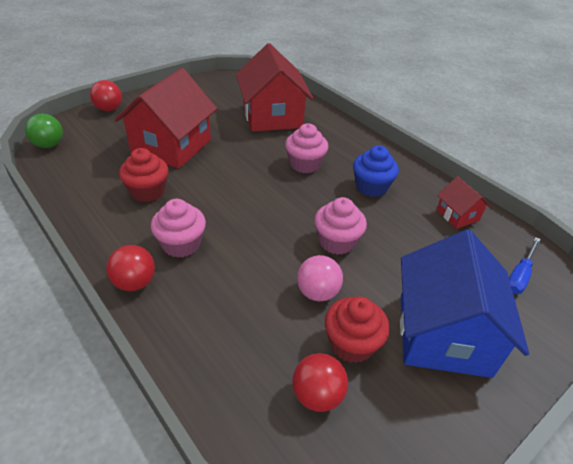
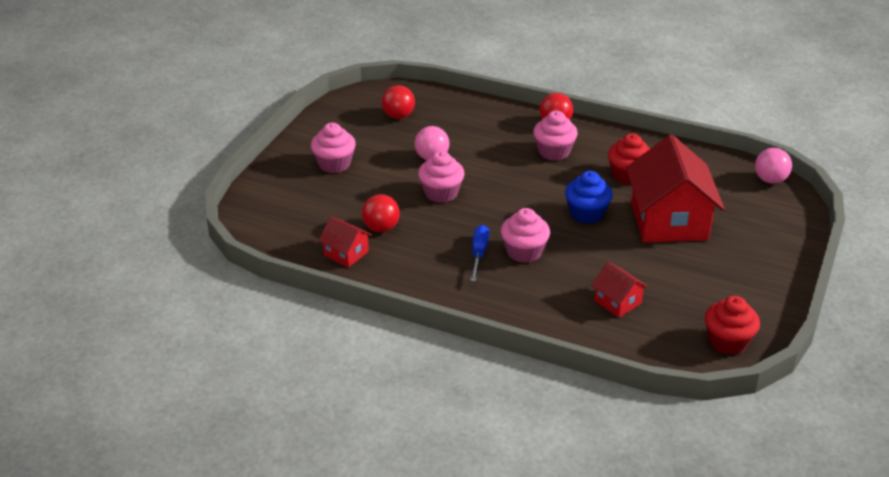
camera: 155 degrees right, 5 degrees down
green ball [25,114,63,148] -> pink ball [755,148,792,184]
red ball [90,80,122,111] -> red ball moved to [362,194,400,232]
red house [236,43,314,132] -> red house [591,262,648,318], size x0.47
red cupcake [325,297,390,363] -> red cupcake moved to [705,296,760,355]
blue cupcake [353,145,399,197] -> blue cupcake moved to [565,171,613,224]
blue house [400,229,529,378] -> pink cupcake [311,123,356,173]
blue screwdriver [509,237,541,294] -> blue screwdriver moved to [470,225,489,282]

